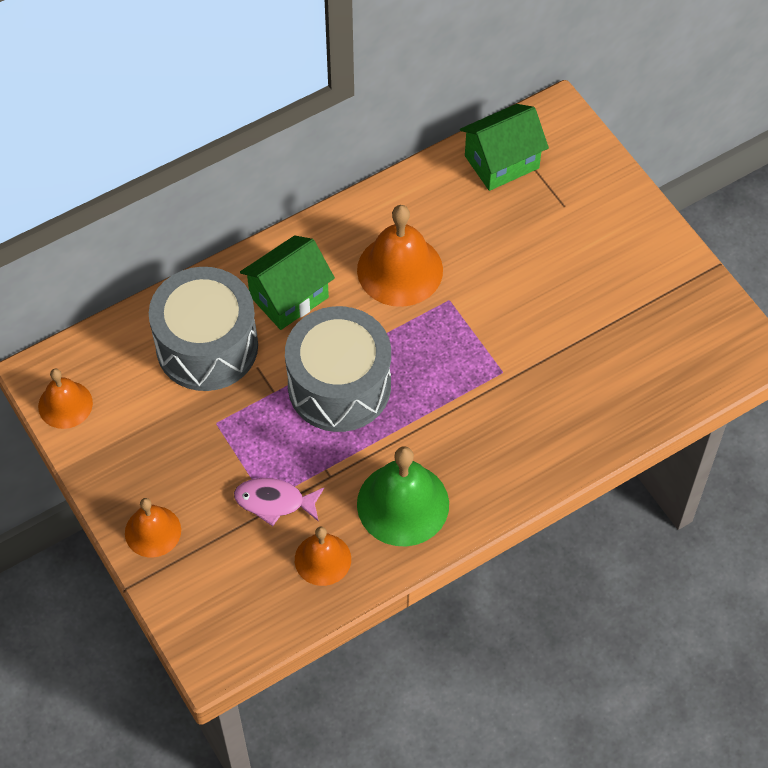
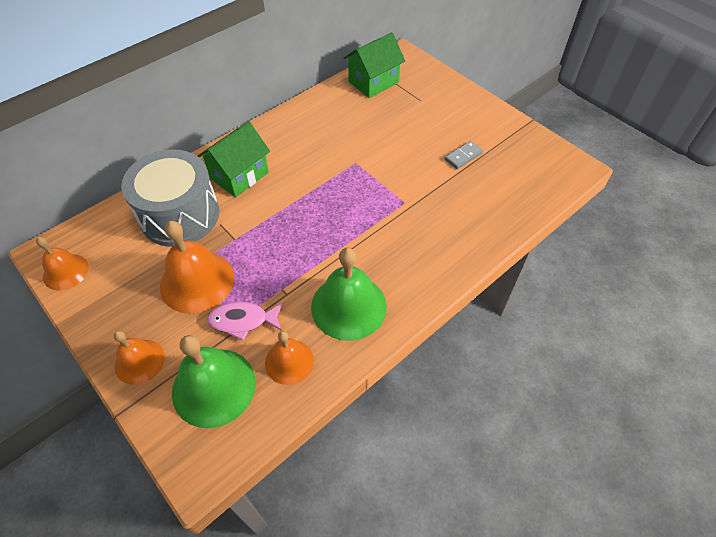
camera: 10 degrees left, 5 degrees down
grey drum [285,306,391,432] -> none
orange bell [357,205,443,307] -> orange bell moved to [160,221,234,314]
none -> green bell [172,335,256,428]
none -> grey domino [445,141,483,169]

